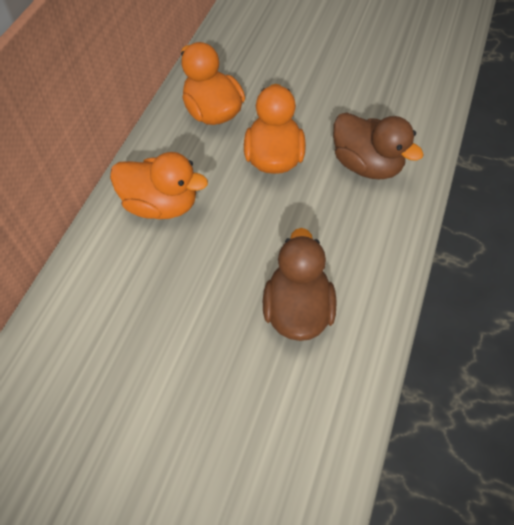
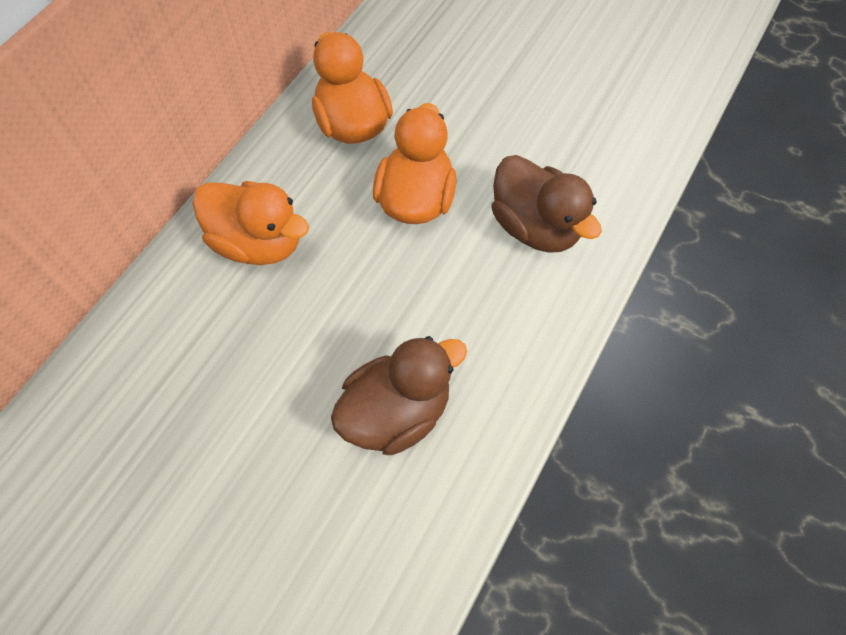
camera: 10 degrees right, 5 degrees up
brown duck [263,228,336,341] -> brown duck turned 45 degrees clockwise [331,336,467,455]

